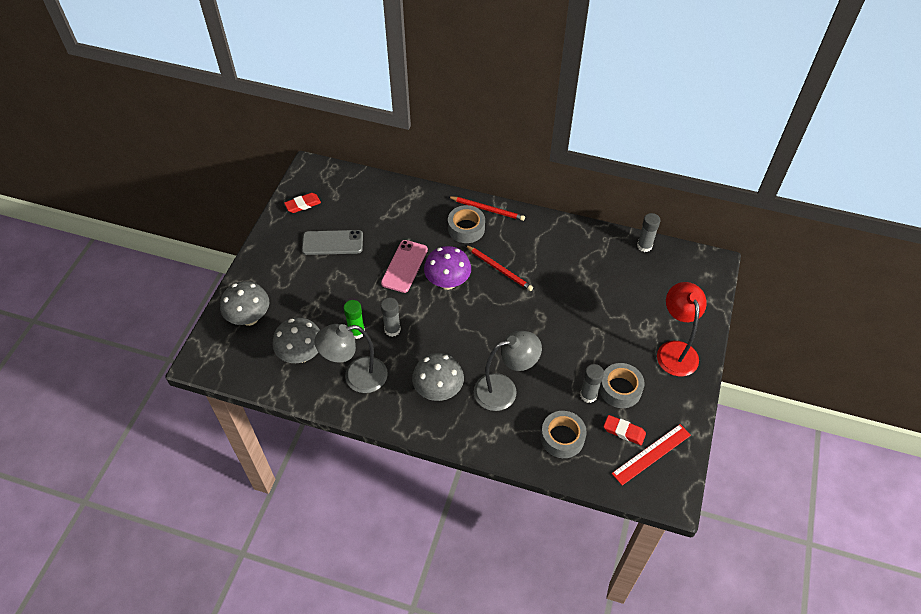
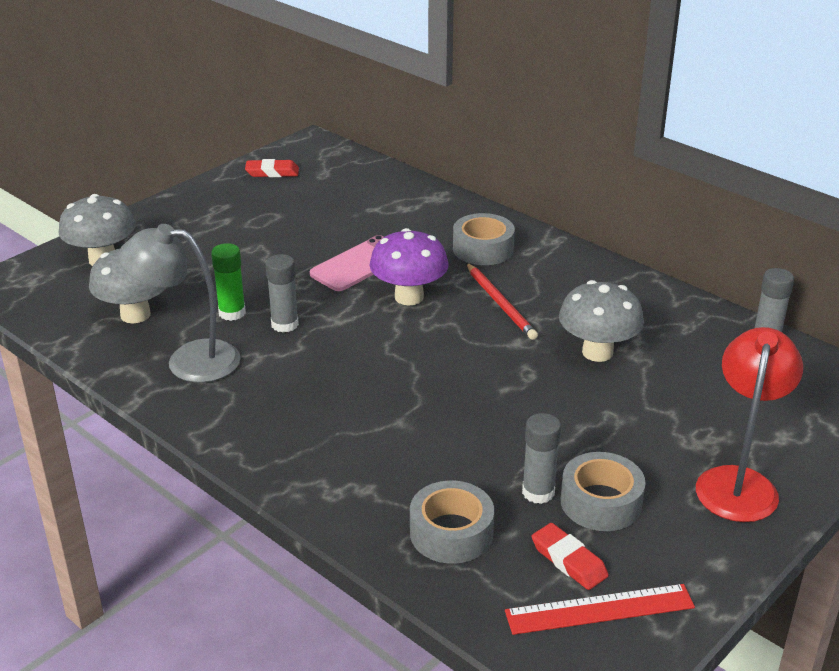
camera: 25 degrees right, 20 degrees down
grey phone [302,230,363,255] -> none
grey mushroom [412,353,464,401] -> grey mushroom moved to [559,280,644,362]
red pencil [448,196,525,221] -> none
grey lamp [474,331,542,411] -> none

